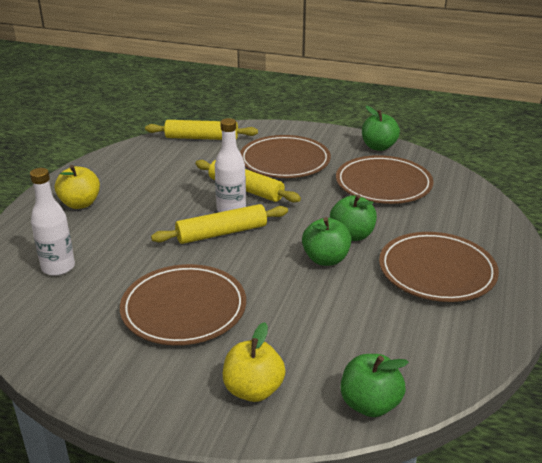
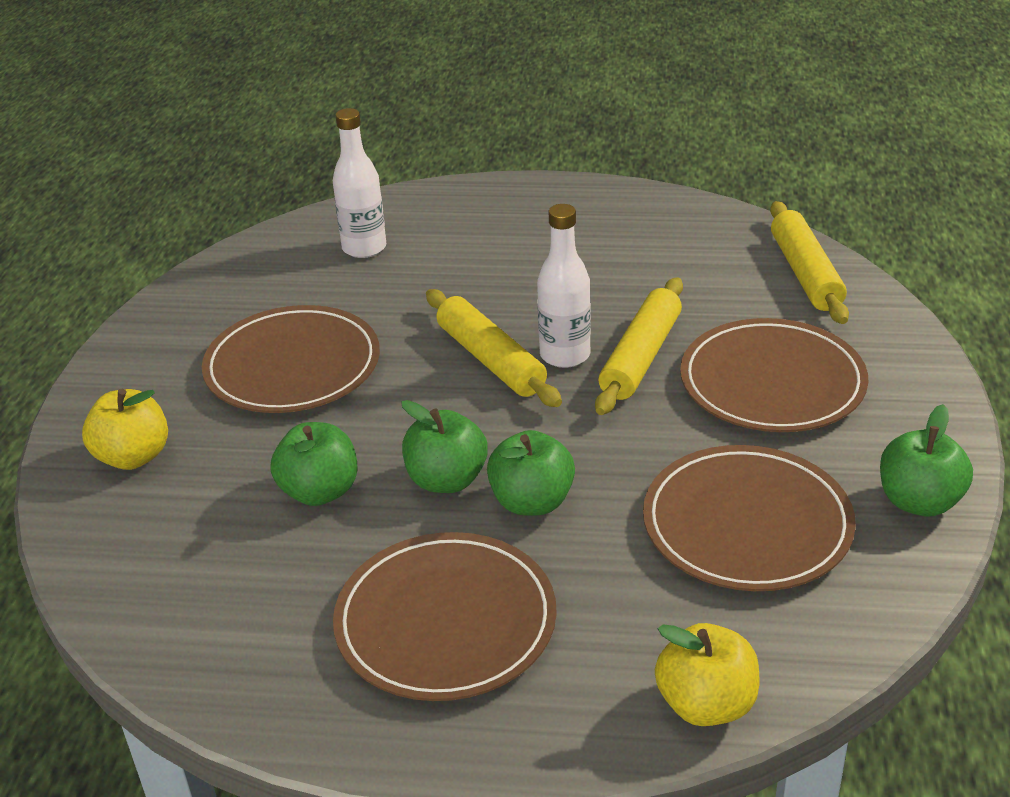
camera: 80 degrees right, 5 degrees up
yellow apple [55,165,100,209] -> yellow apple moved to [655,623,759,726]
green apple [340,354,409,417] -> green apple moved to [270,422,357,506]

